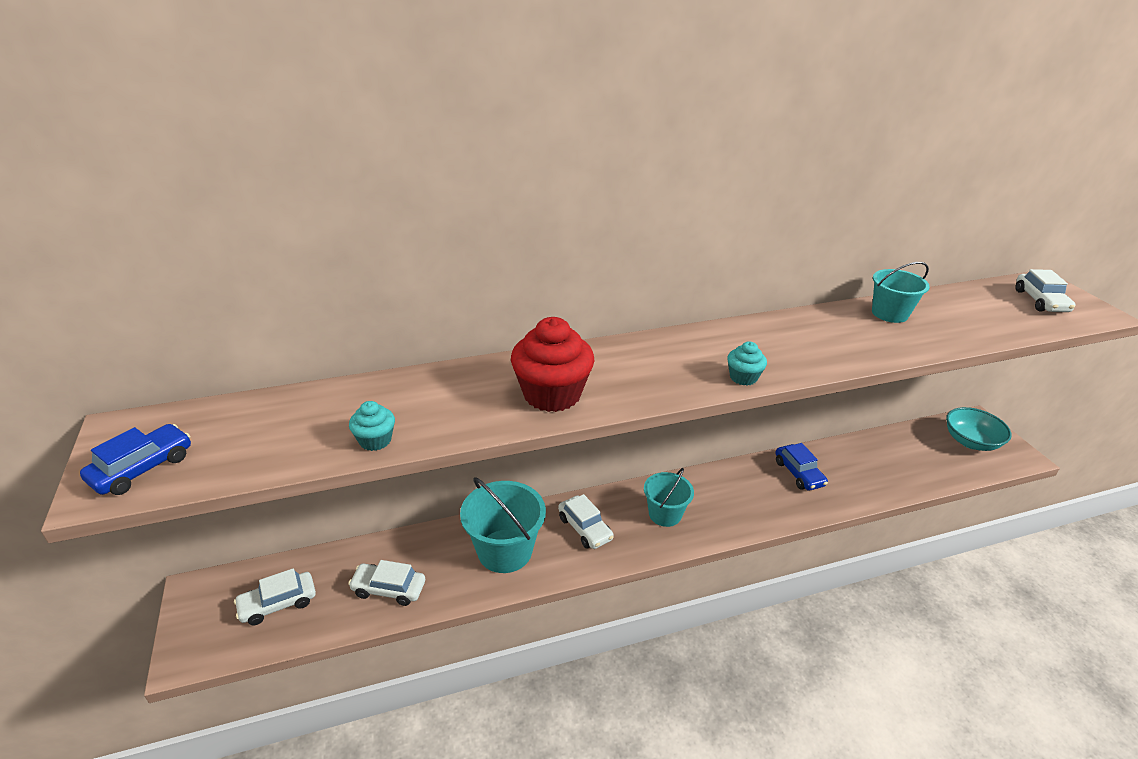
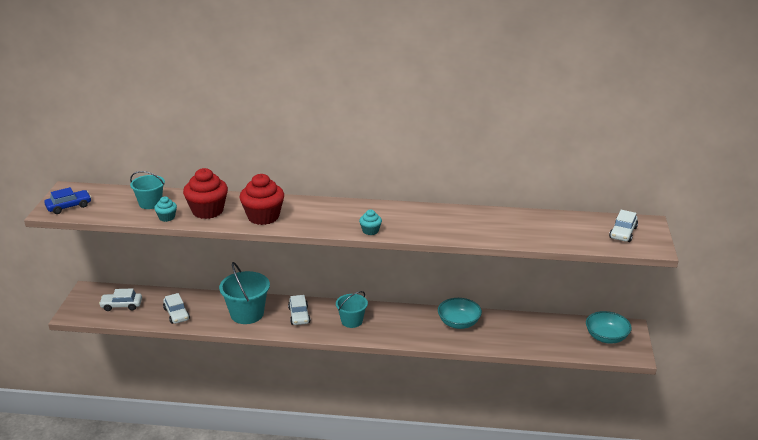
camera: 25 degrees right, 5 degrees down
white car [348,560,425,606] -> white car turned 150 degrees counterclockwise [163,293,190,324]
blue car [775,443,828,491] -> turquoise bowl [438,298,482,329]
turquoise bucket [872,262,930,323] -> turquoise bucket moved to [130,171,165,209]
none -> red cupcake [183,168,228,219]

